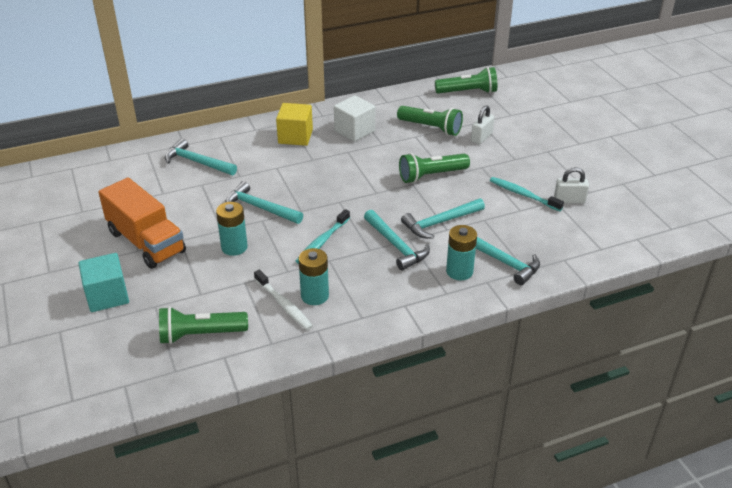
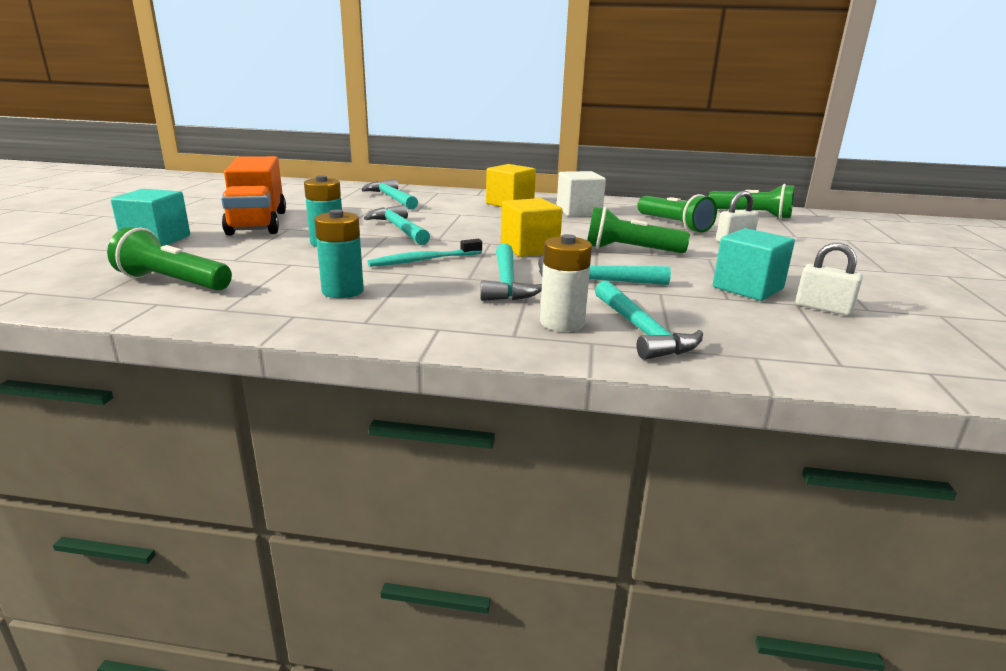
camera: 30 degrees right, 15 degrees down
white toothbrush [254,270,313,330] -> none
turquoise battery [446,225,477,280] -> white battery [540,234,592,332]
turquoise toothbrush [490,177,564,211] -> turquoise cube [713,228,795,301]
none -> yellow cube [501,198,562,257]

